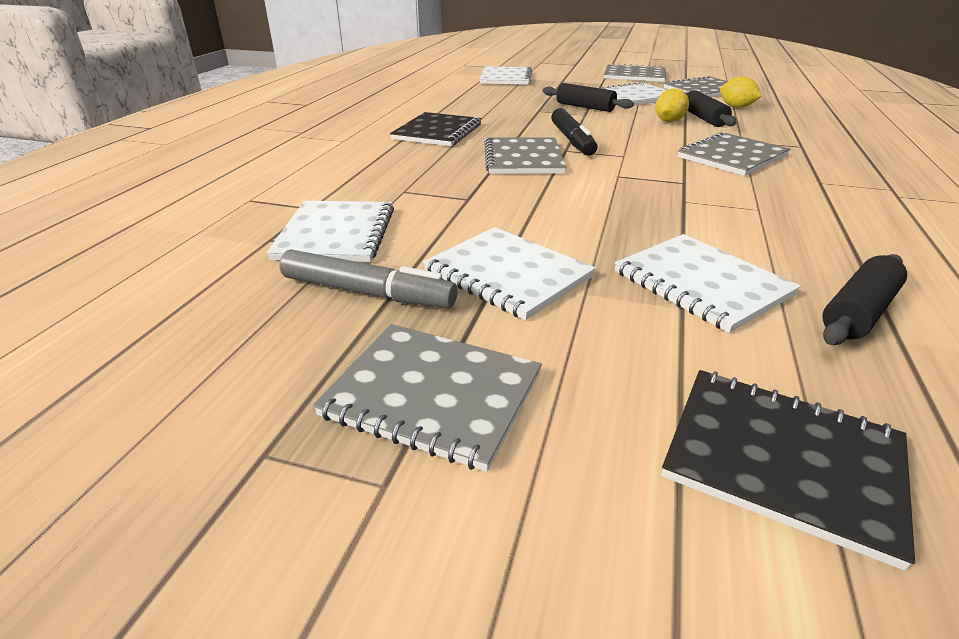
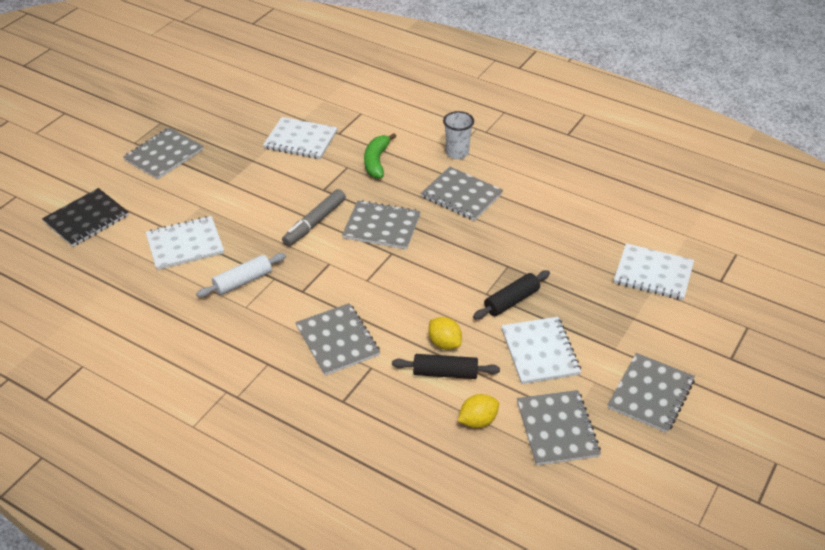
camera: 105 degrees right, 10 degrees up
grey marker [279,249,458,308] -> grey marker moved to [282,189,346,246]
black notebook [390,112,481,146] -> grey notebook [421,167,503,221]
white notebook [423,227,596,320] -> none
black marker [551,108,597,156] -> none
black rolling pin [822,254,907,345] -> none
none -> white rolling pin [196,253,286,297]
none -> green banana [364,133,397,179]
none -> white cup [443,111,474,159]

